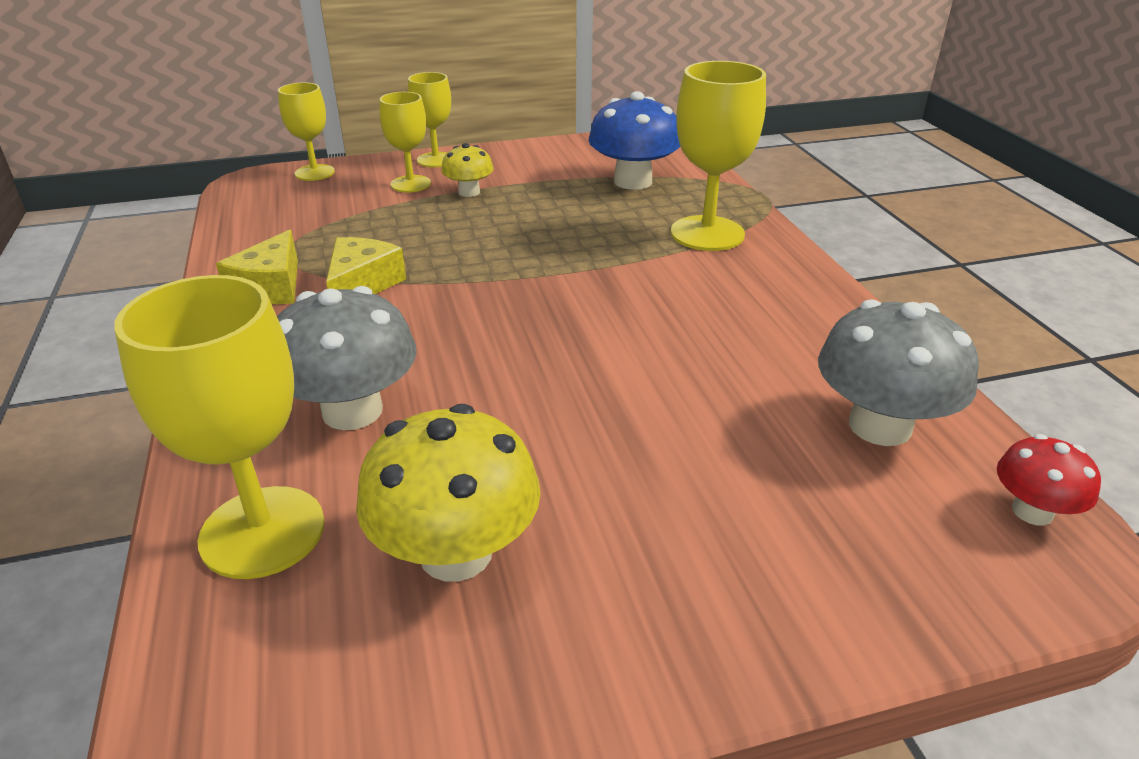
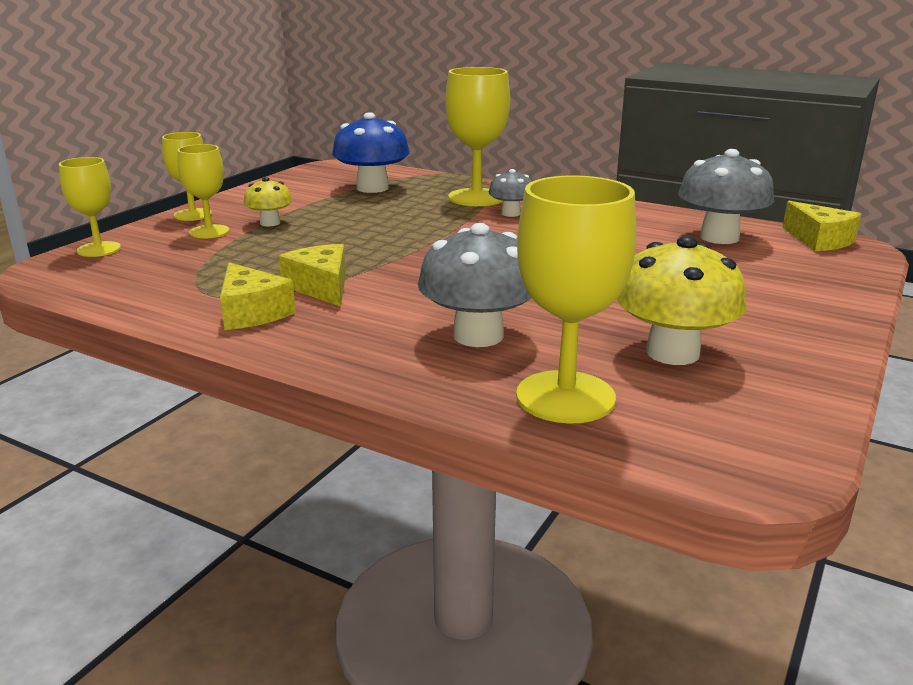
camera: 45 degrees left, 10 degrees down
red mushroom [997,434,1101,525] -> yellow cheese [782,201,861,251]
none -> grey mushroom [489,169,532,217]

